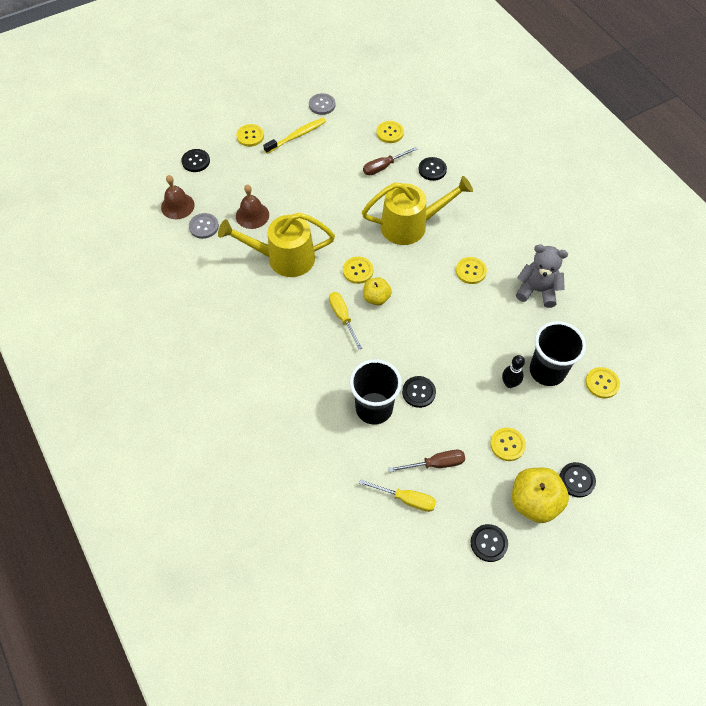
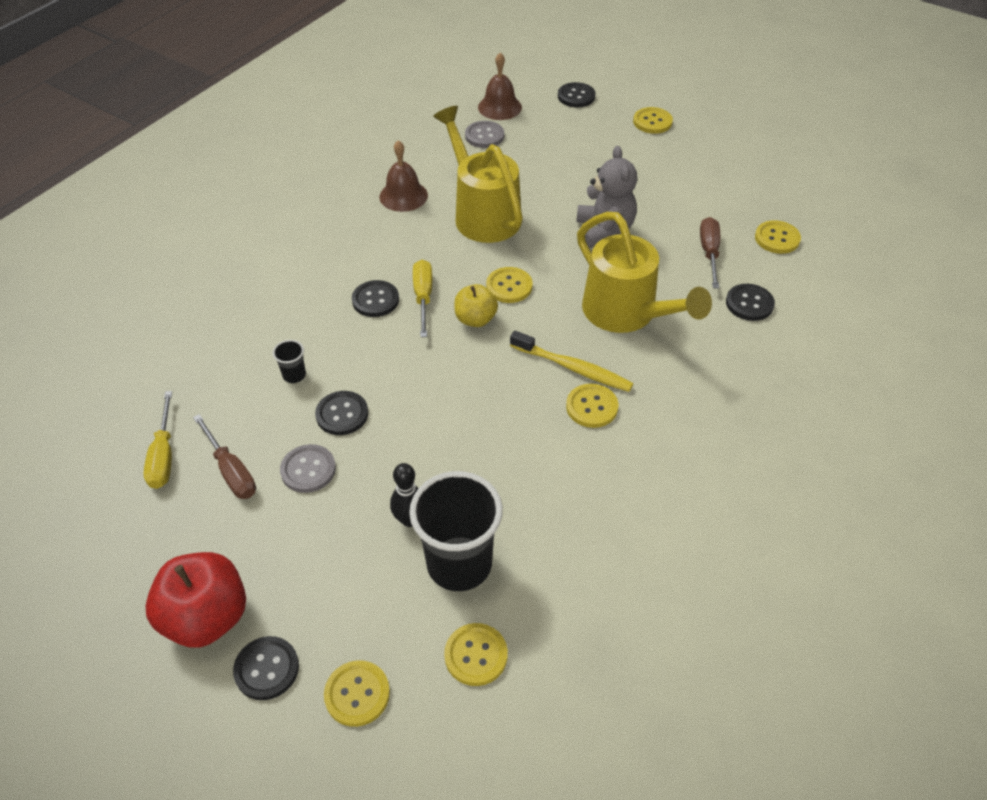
camera: 65 degrees right, 10 degrees down
brown bell [236,185,269,229] -> brown bell moved to [380,140,428,212]
yellow toothbrush [263,118,326,154] -> yellow toothbrush moved to [510,331,633,392]
grey button [309,93,336,115] -> grey button moved to [280,444,336,493]
yellow screwdriver [329,292,362,350] -> yellow screwdriver turned 45 degrees counterclockwise [413,260,432,337]
black cup [350,359,402,425] -> black cup [273,340,306,383], size x0.42
brown screwdriver [363,147,418,175] -> brown screwdriver turned 60 degrees clockwise [700,217,720,289]
black button [471,524,508,562] -> black button moved to [352,280,399,317]
yellow button [490,427,526,461] -> yellow button moved to [324,660,390,727]
yellow apple [512,468,569,523] -> red apple [145,552,246,648]
grey teddy bear [516,244,568,308] -> grey teddy bear moved to [576,146,637,248]

